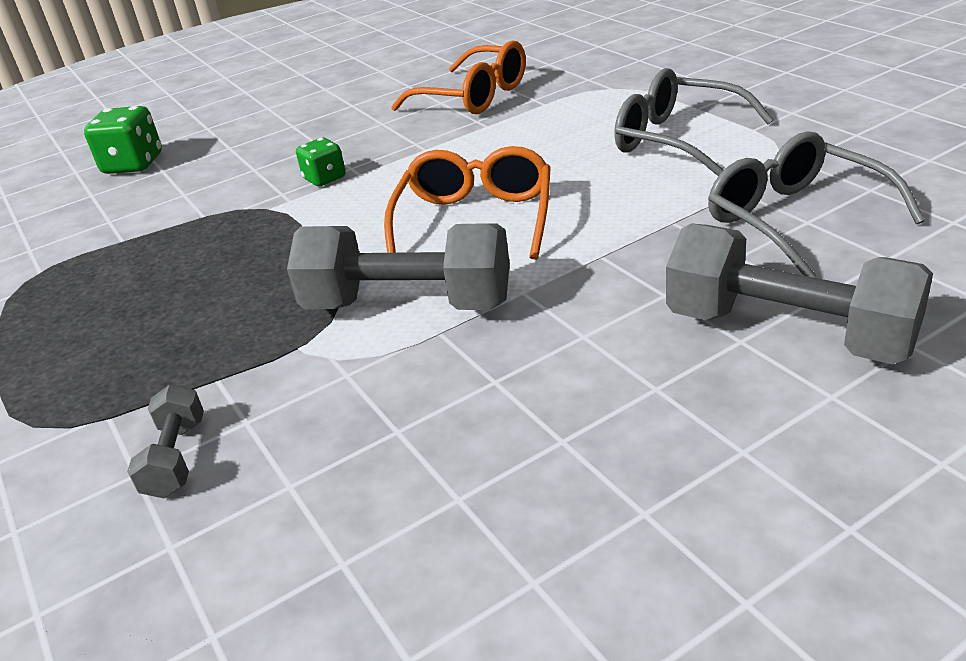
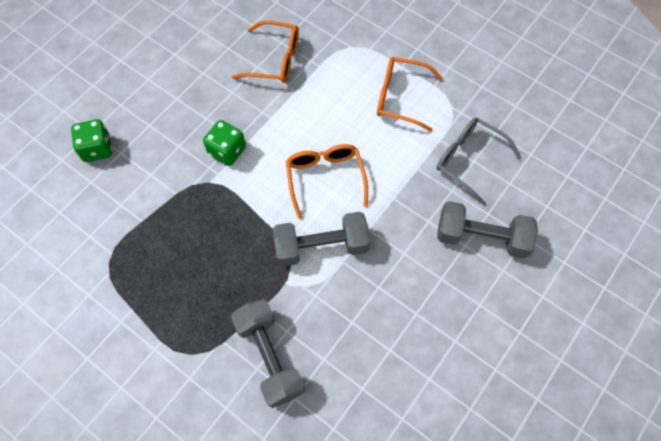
camera: 25 degrees left, 30 degrees up
grey dumbbell [127,384,204,498] -> grey dumbbell [231,299,305,408], size x2.05
green dice [296,138,346,186] -> green dice [203,120,246,166], size x1.59
grey glasses [614,68,774,176] -> orange glasses [377,57,443,131]

